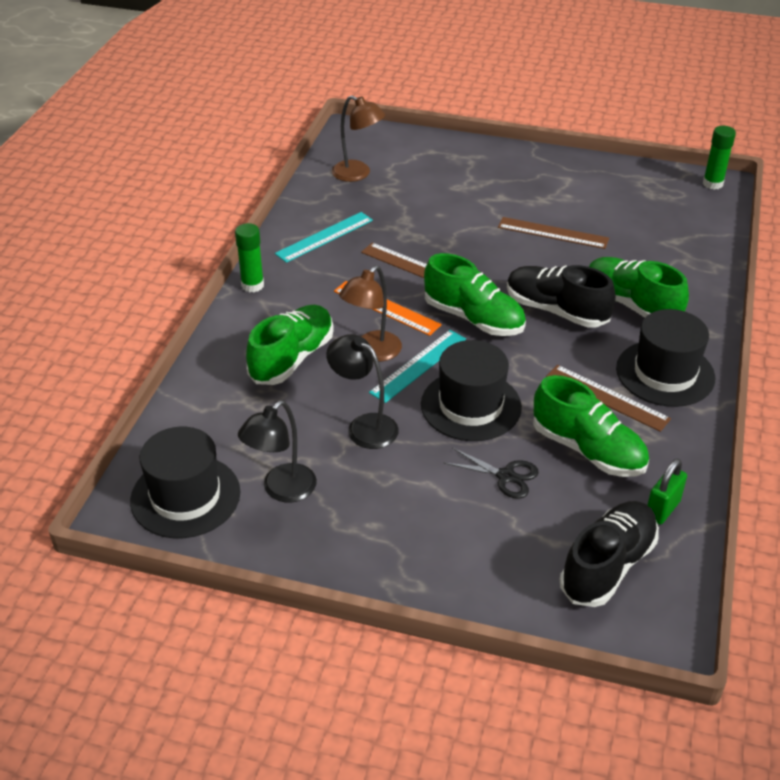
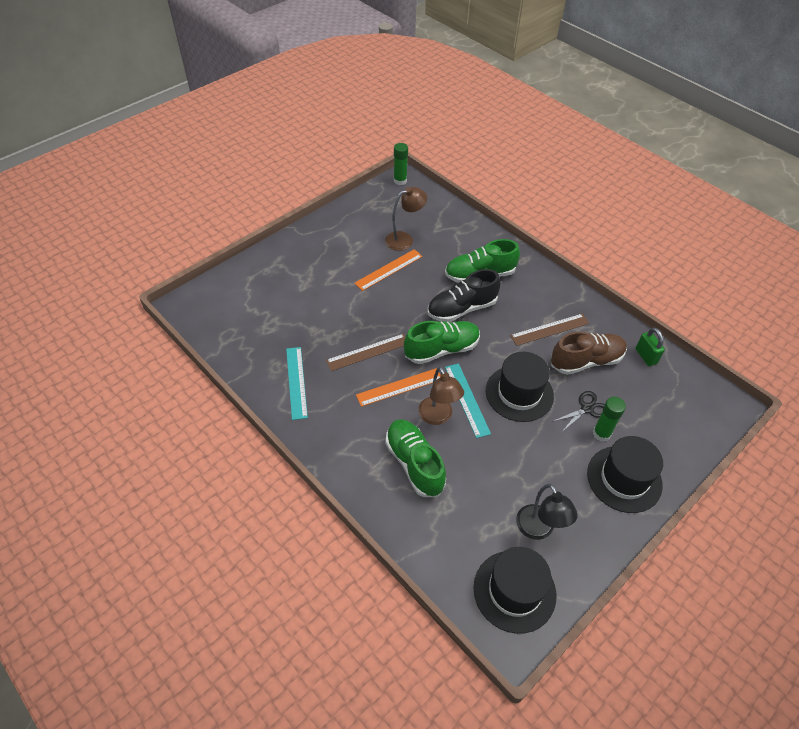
camera: 60 degrees left, 10 degrees up
green glue stick [235,223,264,292] -> green glue stick moved to [593,397,626,442]
black lamp [326,334,399,449] -> none
brown lamp [332,95,385,182] -> brown lamp moved to [385,187,427,251]
brown ruler [498,217,609,249] -> orange ruler [354,249,423,291]
green shoe [533,375,649,477] -> brown shoe [551,332,627,375]
black shoe [560,501,659,607] -> none
black hat [616,309,715,407] -> black hat moved to [587,436,663,513]

